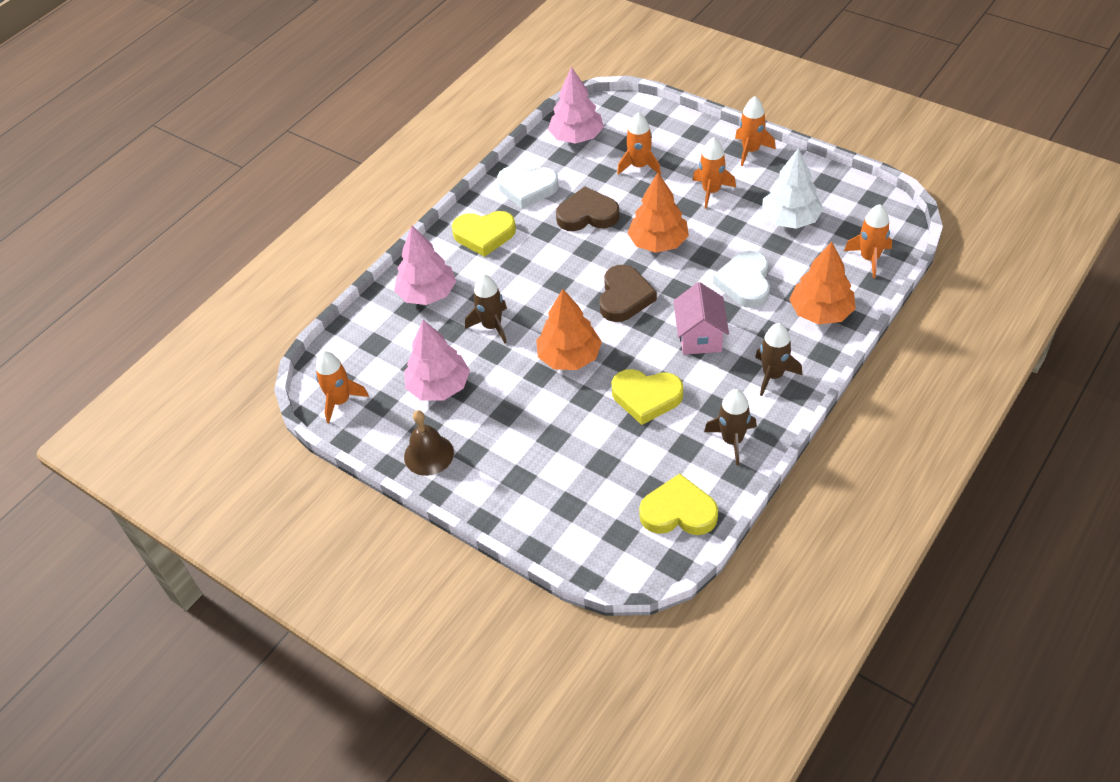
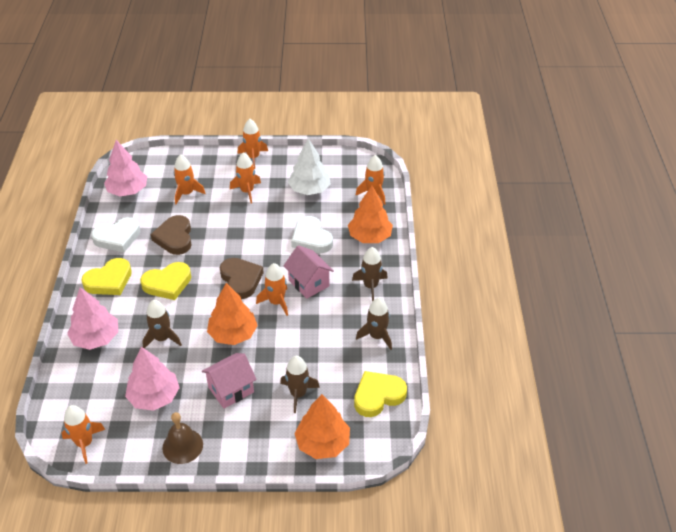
camera: 40 degrees left, 5 degrees down
brown heart [556,187,619,231] -> brown heart turned 60 degrees counterclockwise [150,215,192,255]
yellow heart [611,369,683,425] -> yellow heart moved to [140,262,191,300]
orange tree [627,173,689,253] -> orange tree moved to [294,394,350,459]
none -> pink house [202,353,257,409]
none -> orange rocket [256,263,288,316]
none -> brown rocket [280,356,320,413]

